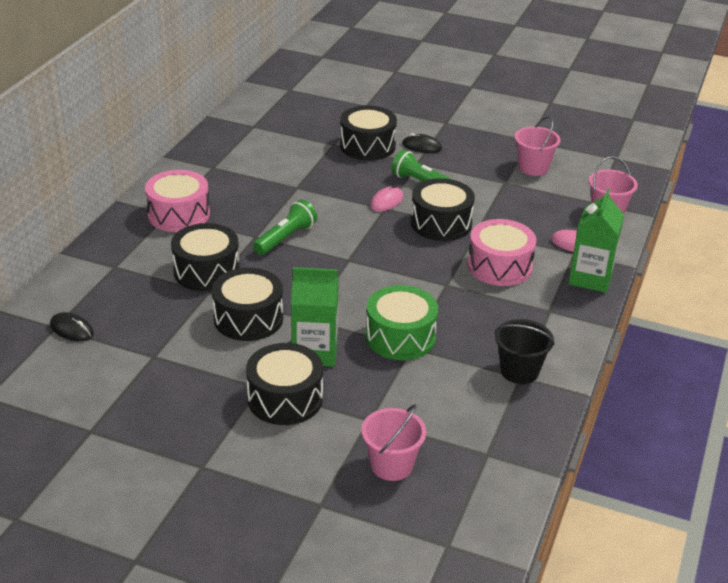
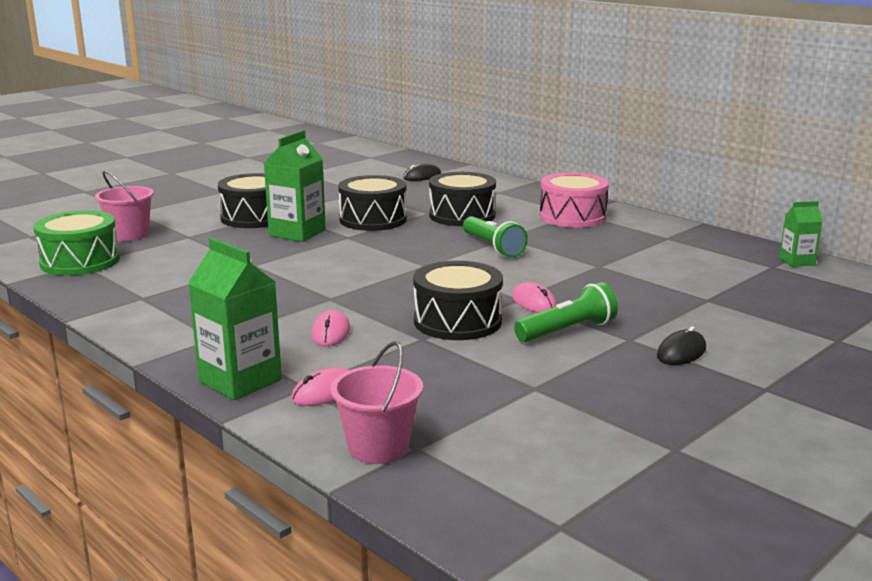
camera: 115 degrees right, 15 degrees down
black drum [340,105,397,160] -> none
green drum [366,285,438,360] -> green drum moved to [33,210,120,276]
pink drum [468,219,536,286] -> pink mouse [311,310,350,346]
black bucket [494,319,555,384] -> none
pink bucket [515,116,561,176] -> none
none -> green carton [779,201,822,267]

